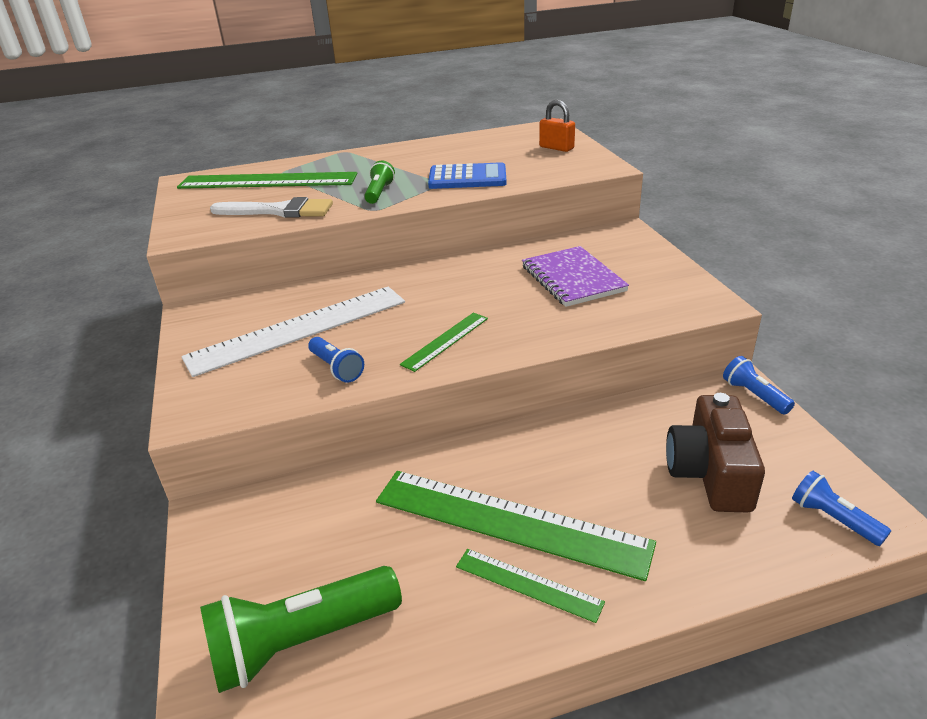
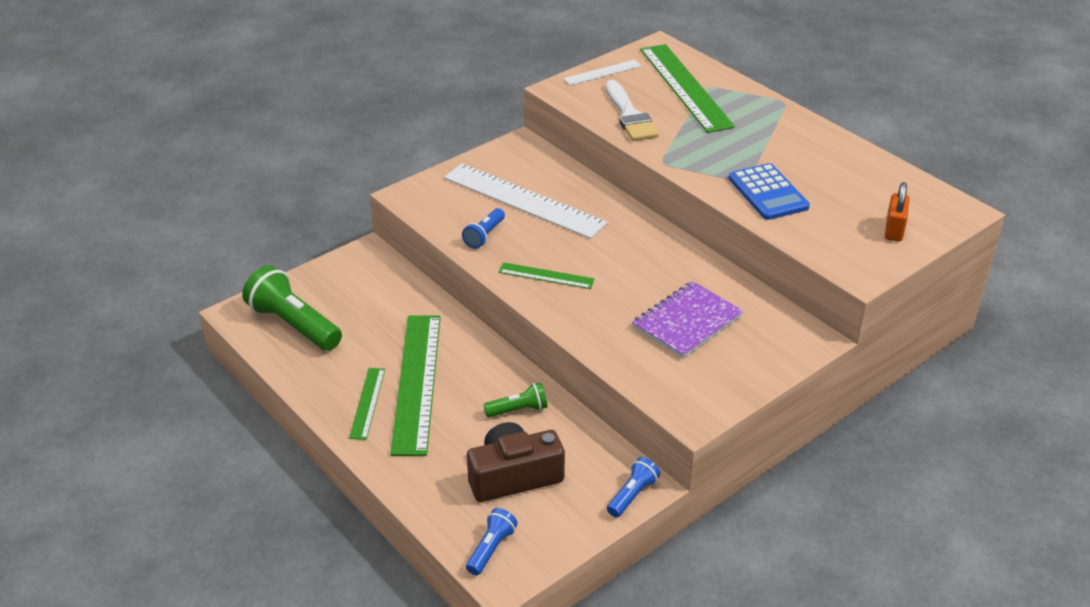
camera: 65 degrees right, 5 degrees up
green flashlight [364,161,395,204] -> green flashlight moved to [483,382,548,417]
none -> white ruler [563,60,642,85]

